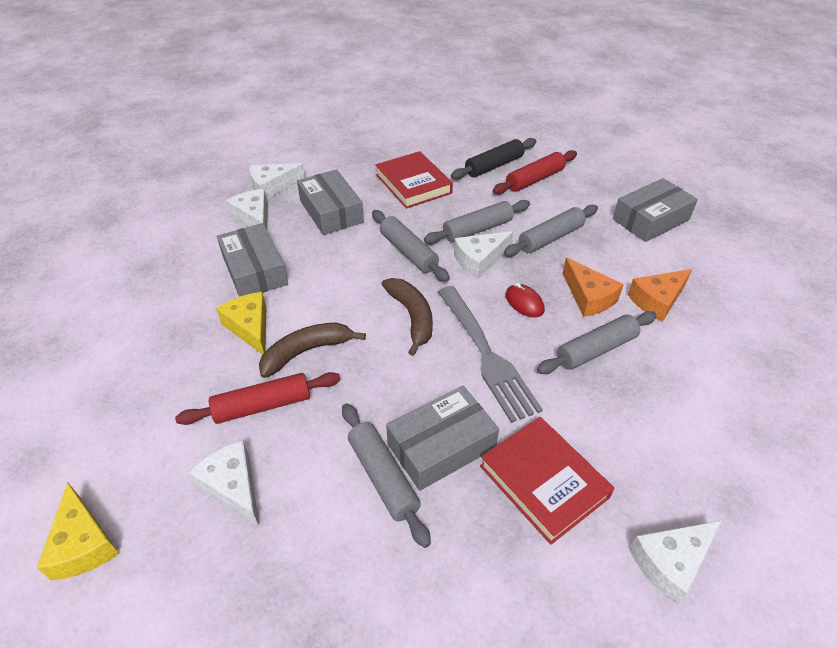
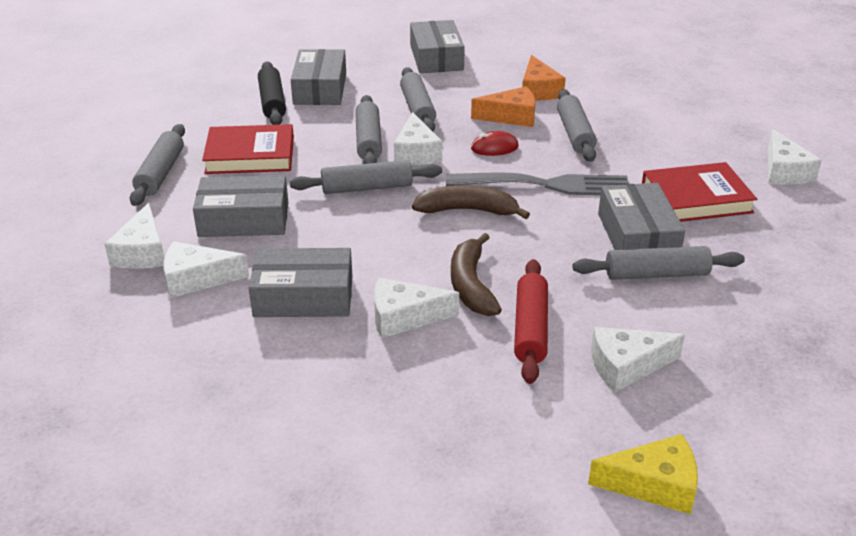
camera: 65 degrees left, 10 degrees down
yellow cheese [216,292,266,355] -> white cheese [374,277,459,338]
red rolling pin [493,150,577,194] -> grey box [291,49,346,105]
none -> grey rolling pin [130,124,185,206]

